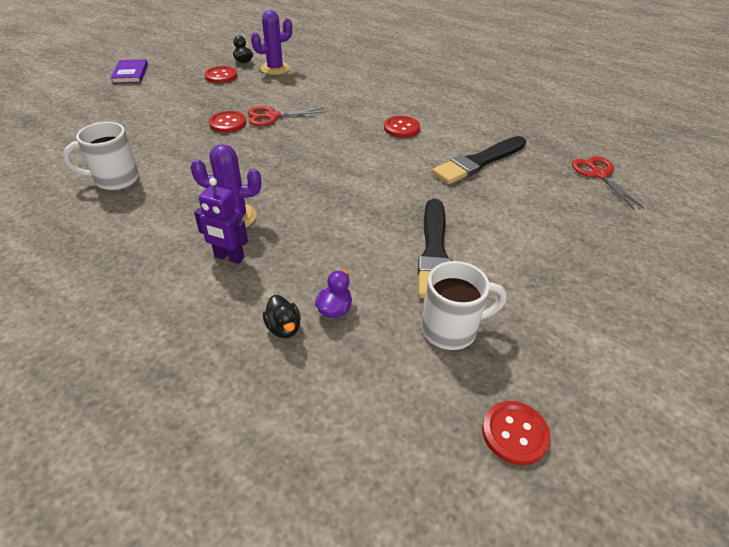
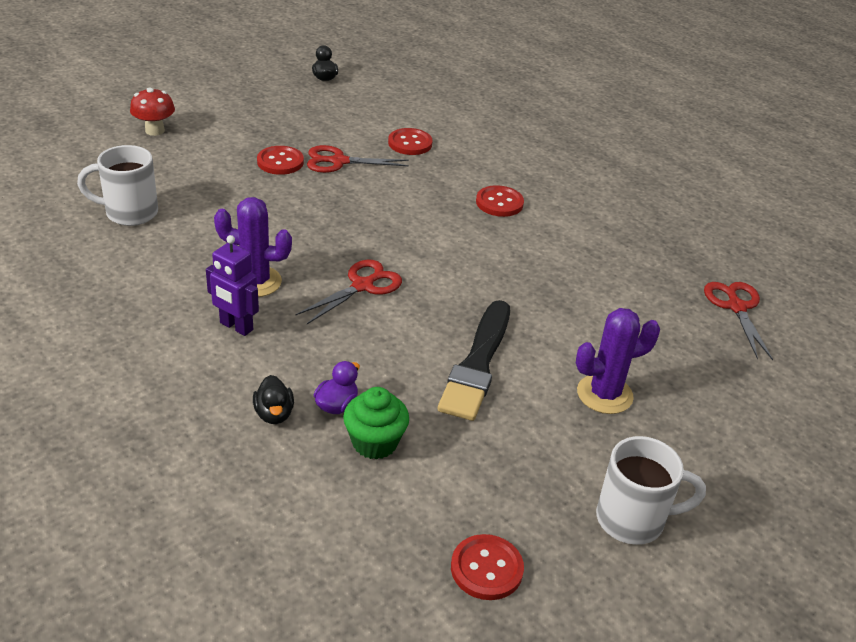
camera: 10 degrees right, 5 degrees down
purple book [111,59,148,84] -> none
red button [205,66,237,83] -> red button moved to [388,128,433,155]
purple cactus [251,10,292,75] -> purple cactus moved to [576,308,660,414]
white mug [421,261,507,350] -> white mug moved to [596,436,706,545]
black brush [432,136,526,184] -> none
none -> red mushroom [130,87,175,136]
none -> red scissors [296,260,402,324]
none -> green cupcake [343,387,409,460]

